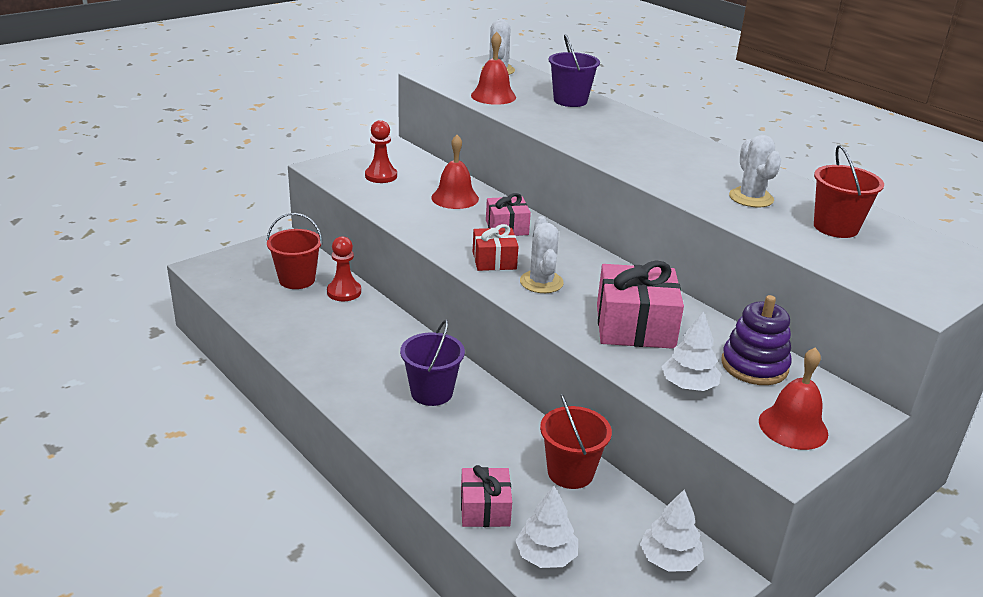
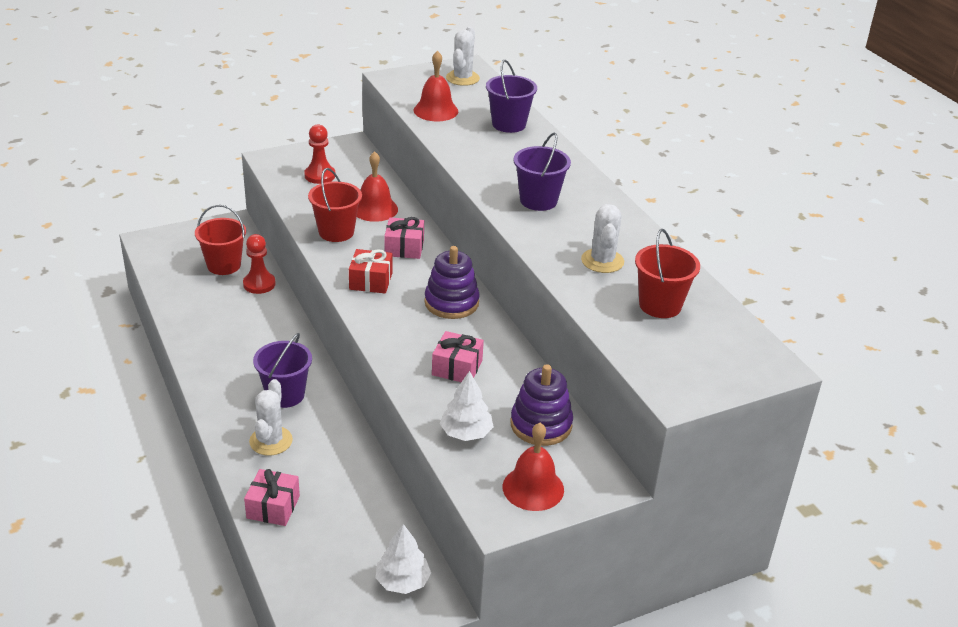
camera: 15 degrees right, 5 degrees up
white tree [515,486,578,568] -> none
white cactus [520,216,564,293] -> white cactus moved to [249,379,293,456]
red bucket [540,394,612,489] -> red bucket moved to [308,168,362,242]
pink gift [597,261,684,349] -> pink gift [432,331,484,382], size x0.59
none -> purple stacking toy [424,246,480,319]
none -> purple bucket [513,132,571,211]

